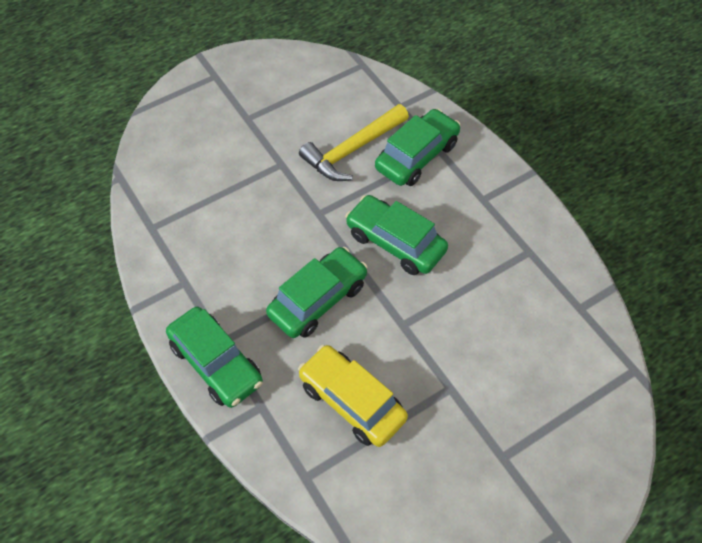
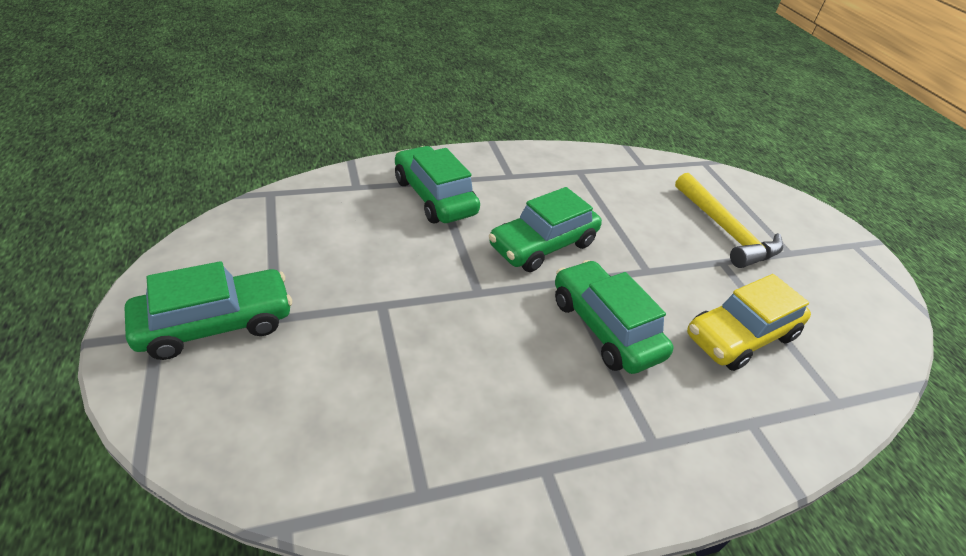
camera: 80 degrees left, 15 degrees down
green car [166,307,263,408] -> green car moved to [125,261,292,360]
yellow hammer [299,104,409,181] -> yellow hammer moved to [675,173,783,268]

